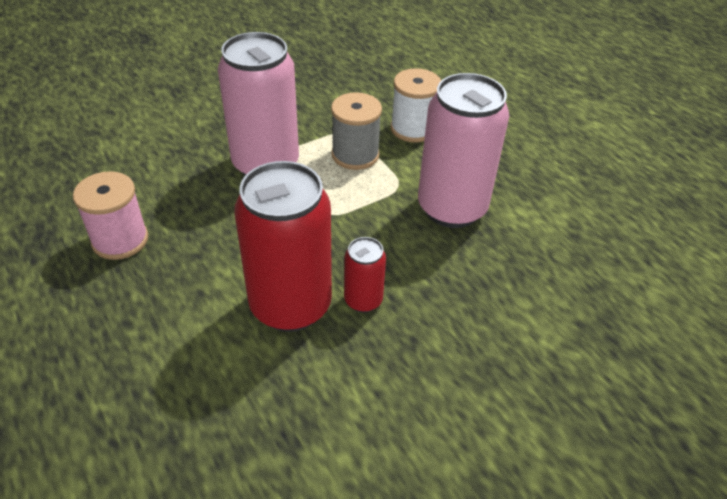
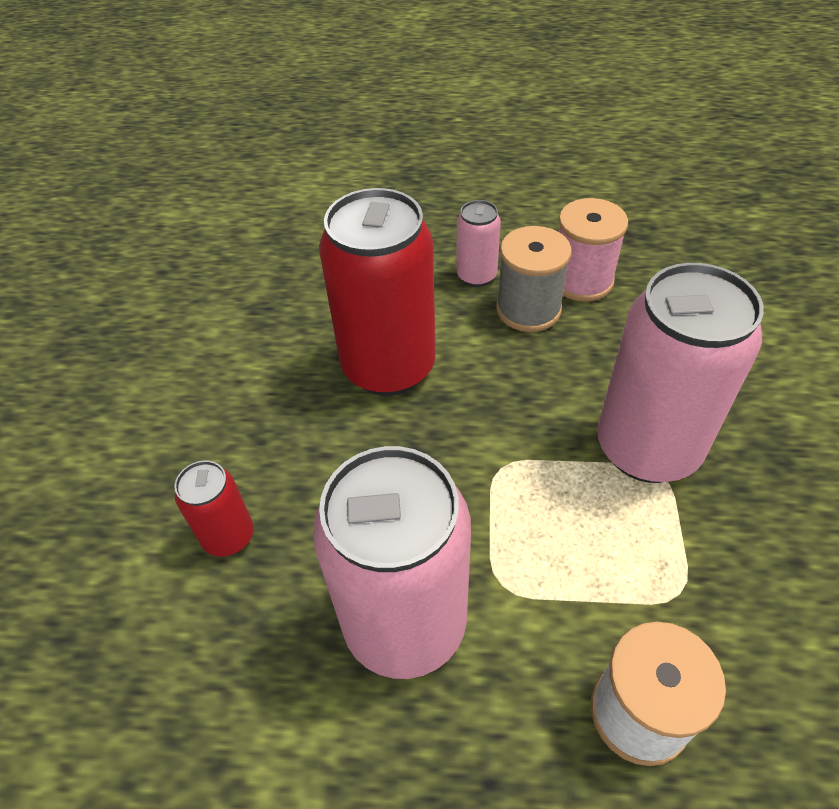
camera: 130 degrees right, 5 degrees up
grey spool [331,92,382,170] -> grey spool moved to [496,226,572,332]
red can [344,237,386,313] -> red can moved to [174,460,253,557]
none -> pink can [456,200,501,287]

